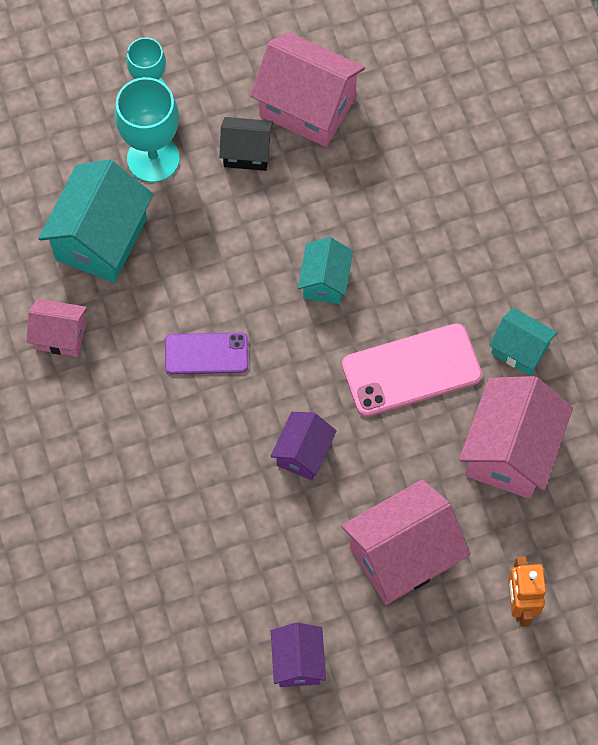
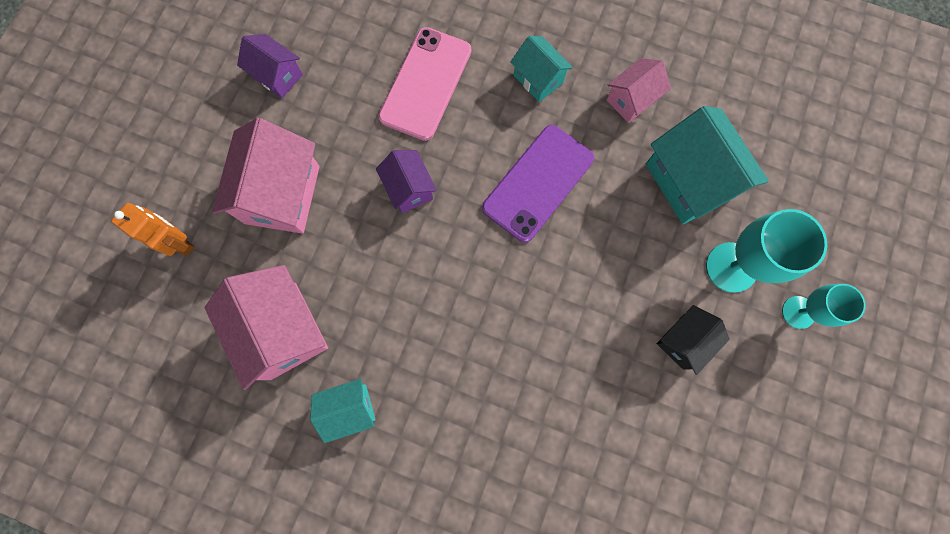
camera: 130 degrees right, 10 degrees up
purple phone [165,332,248,375] -> purple phone [482,125,594,243], size x1.58
pink house [250,32,365,147] -> none
turquoise house [298,237,353,304] -> turquoise house moved to [510,36,573,102]
pink phone [342,323,482,417] -> pink phone moved to [378,27,472,141]

